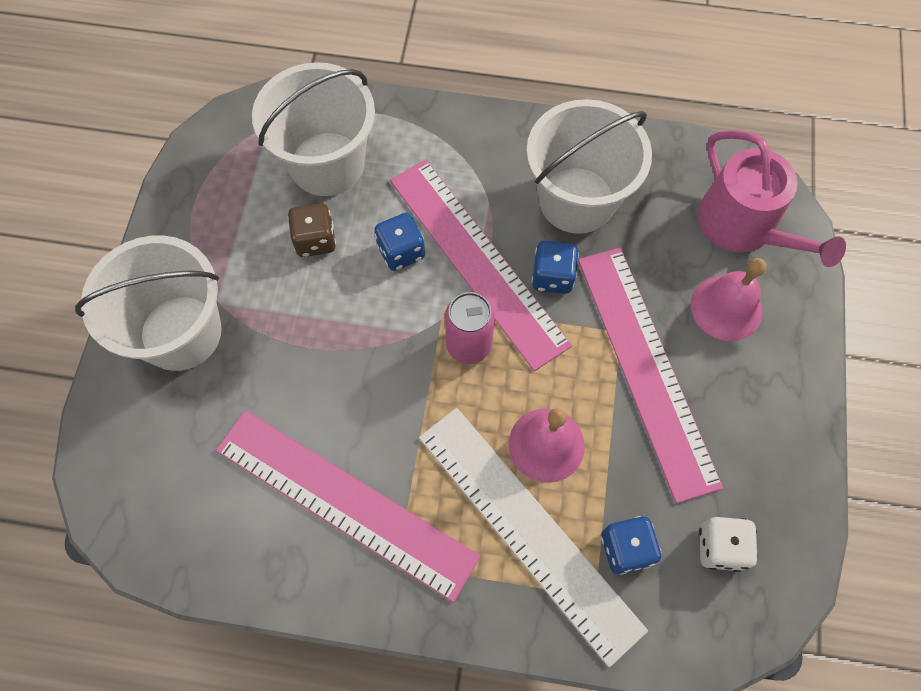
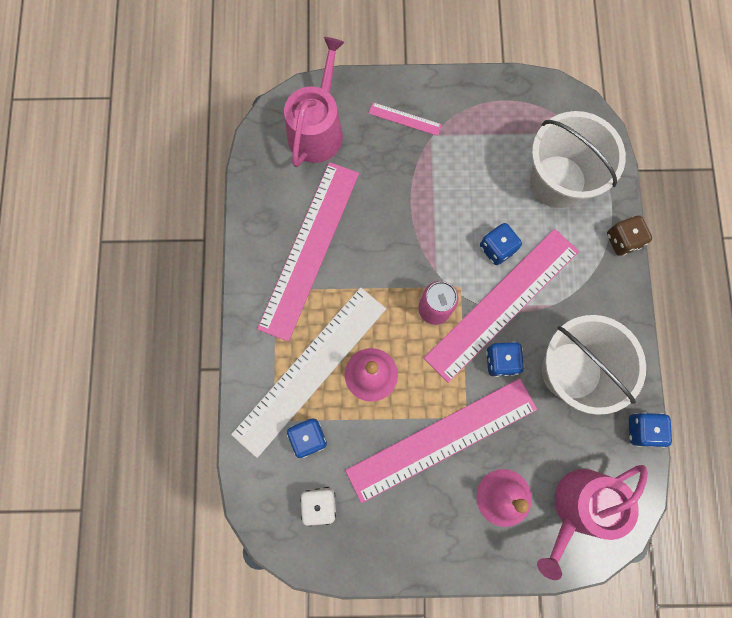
camera: 80 degrees right, 10 degrees up
white bucket [75,235,222,371] -> pink ruler [369,102,442,136]
brown dice [288,203,336,257] -> brown dice moved to [607,216,652,256]
none -> pink watering can [284,37,345,167]
none -> blue dice [629,413,672,448]

